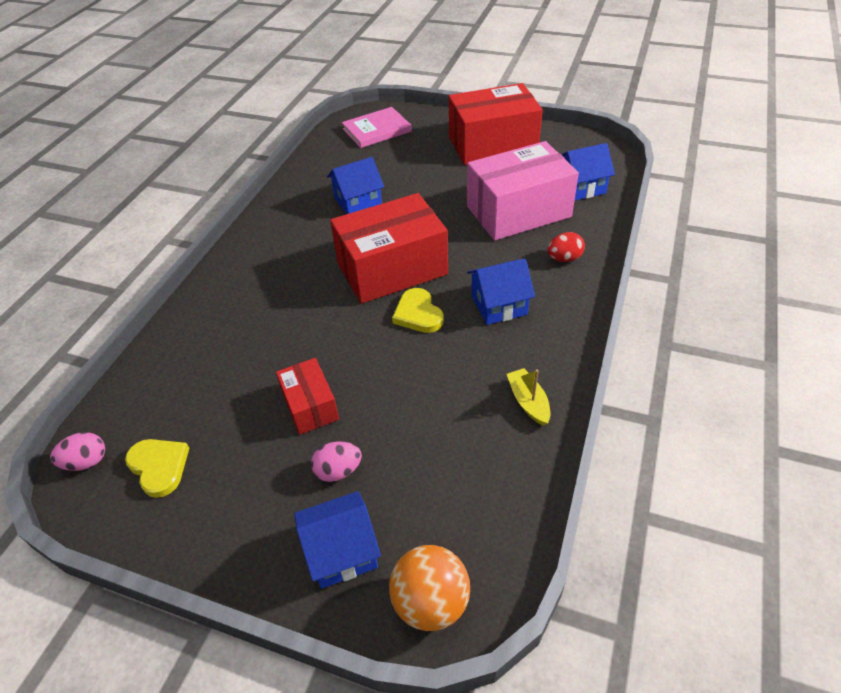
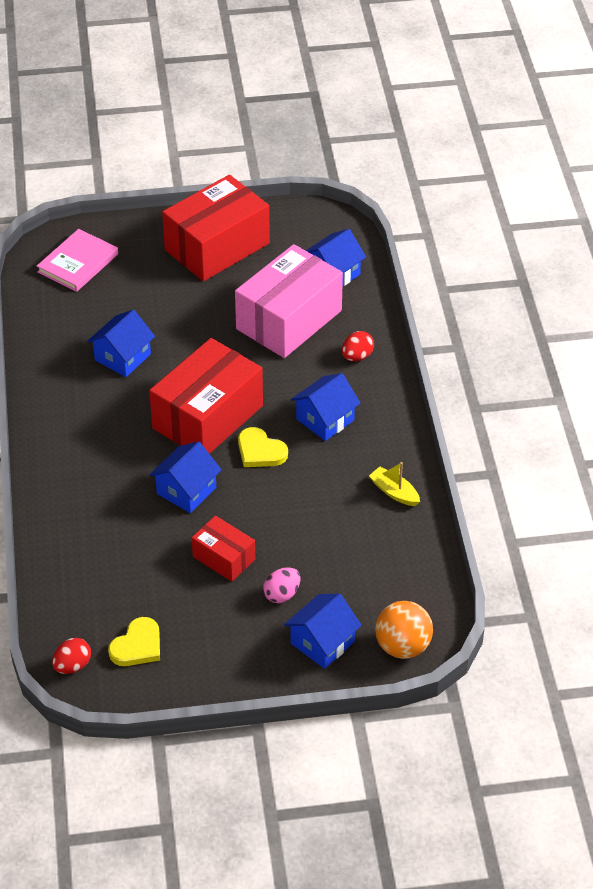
camera: 30 degrees left, 0 degrees up
pink egg [50,432,105,471] -> red egg [52,638,91,674]
yellow heart [125,439,189,498] -> yellow heart turned 105 degrees clockwise [108,617,160,666]
none -> blue house [149,441,221,513]

